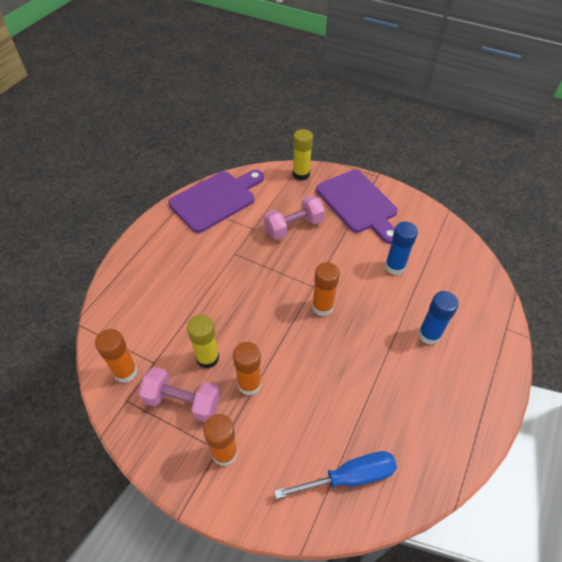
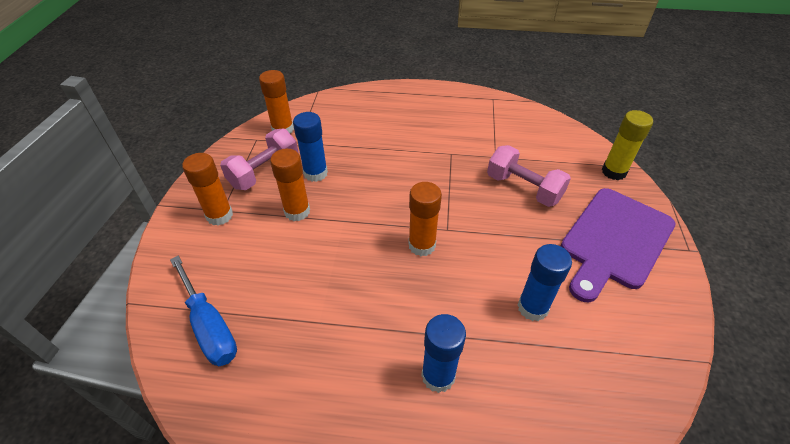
camera: 70 degrees right, 5 degrees down
pink dumbbell [138,367,221,422] -> pink dumbbell turned 45 degrees clockwise [220,129,299,190]
purple cutting board [168,170,264,233] -> none
yellow glue stick [187,315,219,369] -> blue glue stick [293,112,328,182]

